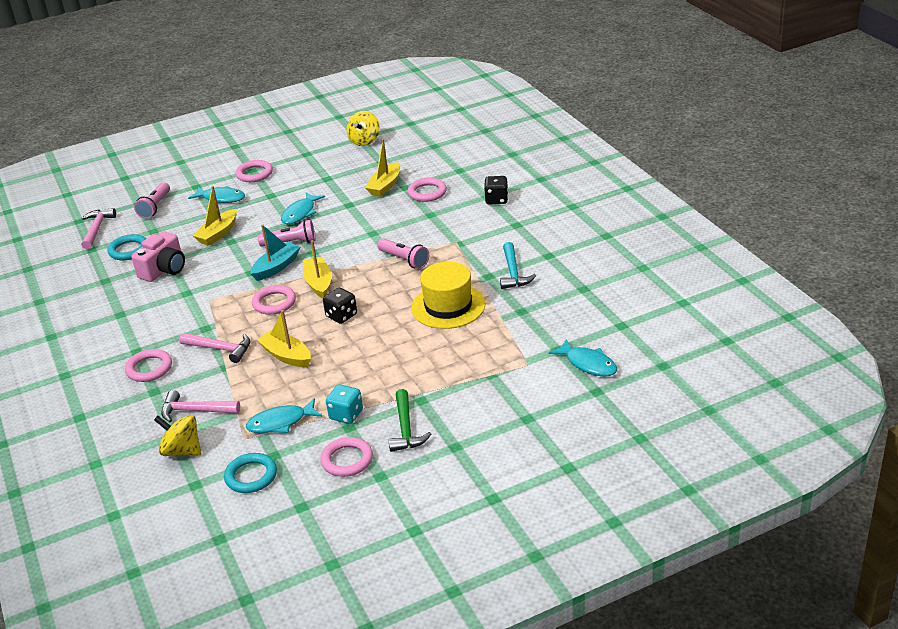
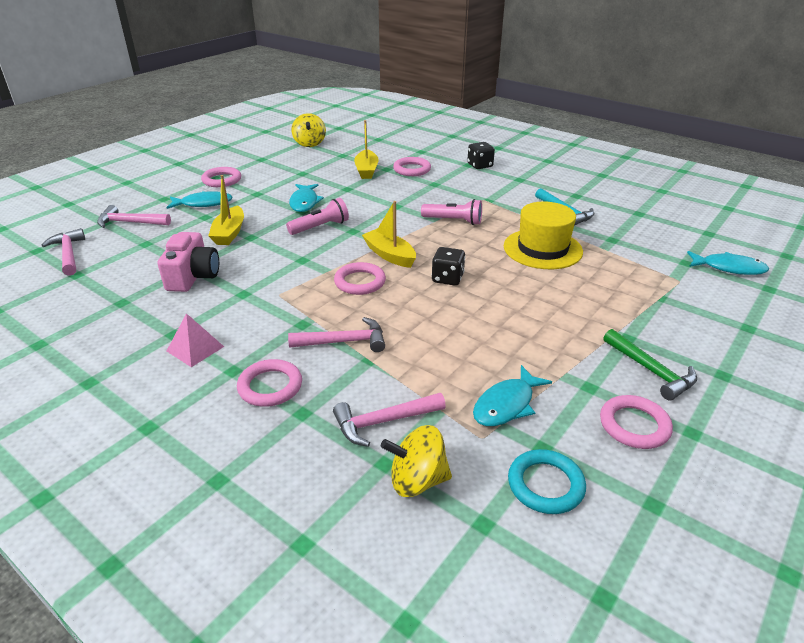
camera: 30 degrees left, 0 degrees up
turquoise ring [107,234,146,260] -> none
pink flashlight [134,182,170,219] -> pink hammer [97,205,171,228]
turquoise boat [250,225,300,281] -> none
yellow boat [257,310,311,367] -> none
turquoise dice [326,384,363,424] -> none
none -> pink pyramid [167,313,224,367]

